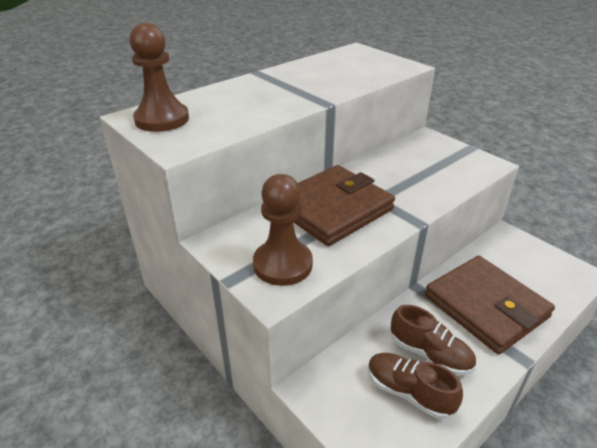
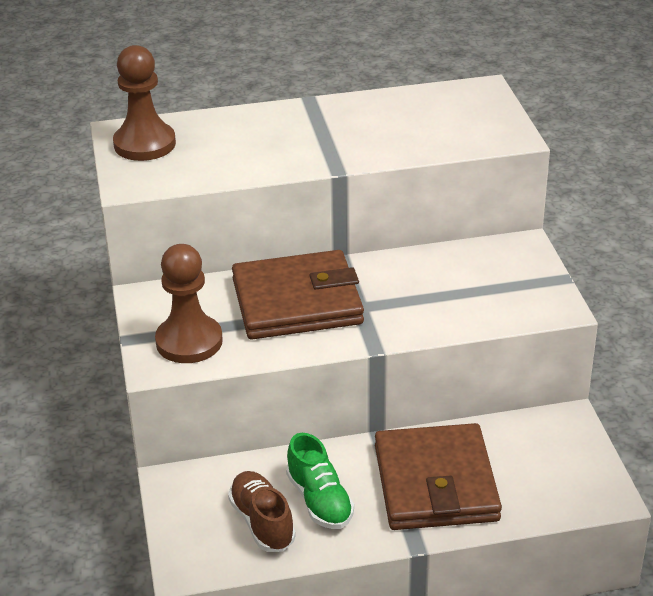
camera: 30 degrees right, 0 degrees up
brown shoe [391,305,476,375] -> green shoe [286,433,354,529]

